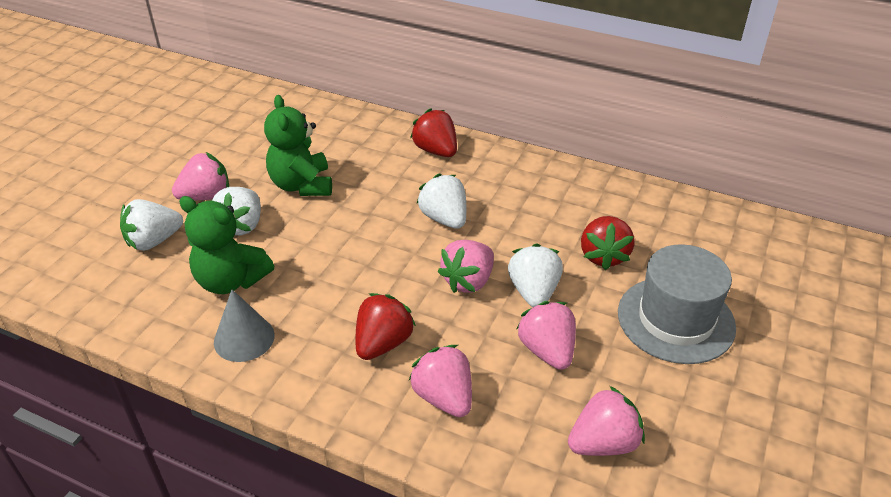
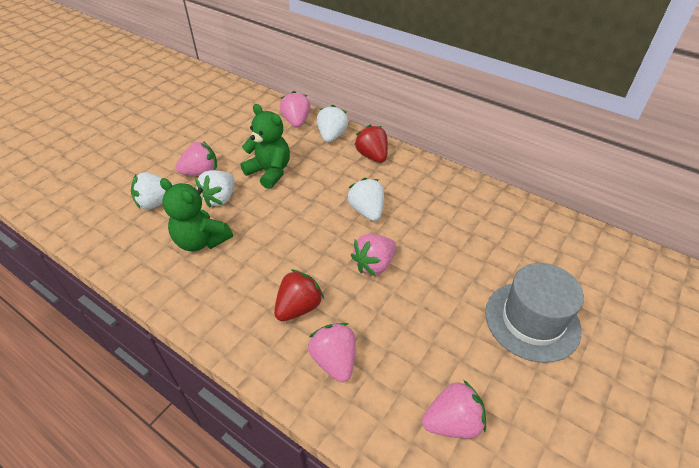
camera: 10 degrees right, 5 degrees up
grey cone [214,289,275,362] -> none
green teddy bear [264,95,332,196] -> green teddy bear turned 135 degrees clockwise [240,104,290,189]
white strawberry [508,244,563,307] -> white strawberry moved to [317,105,348,142]
pink strawberry [517,301,576,370] -> pink strawberry moved to [280,91,311,127]
red strawberry [581,216,635,270] -> none

